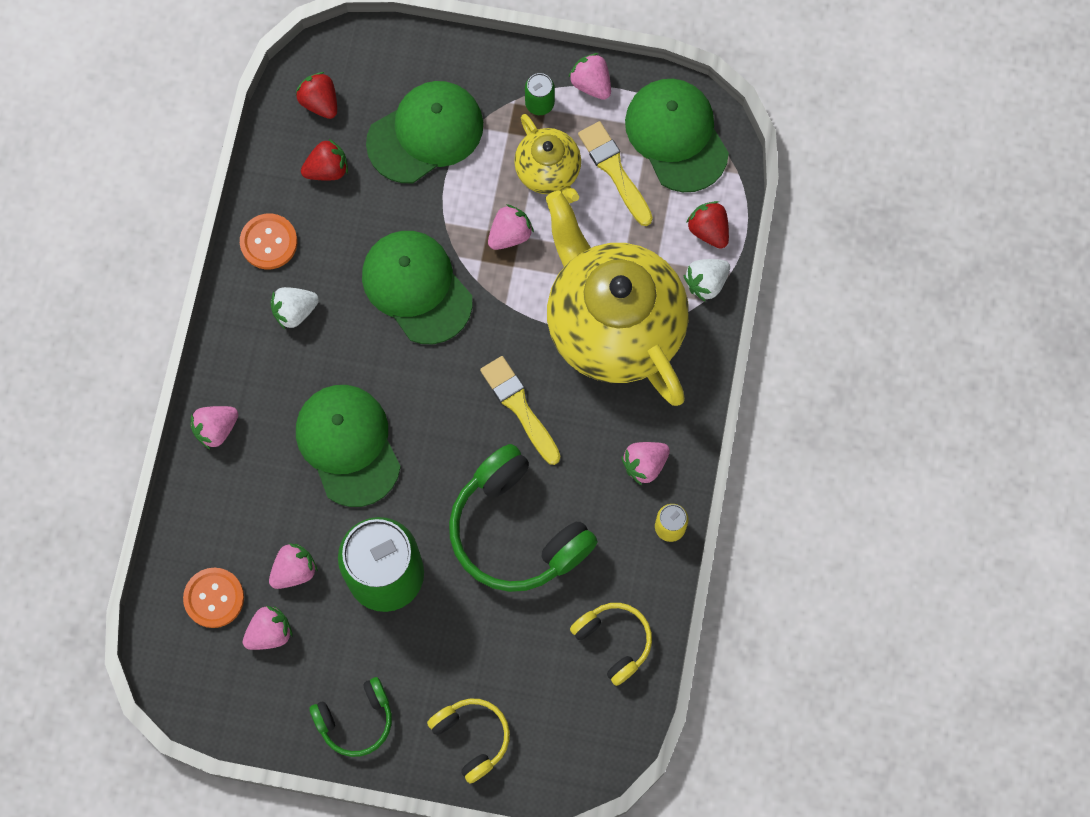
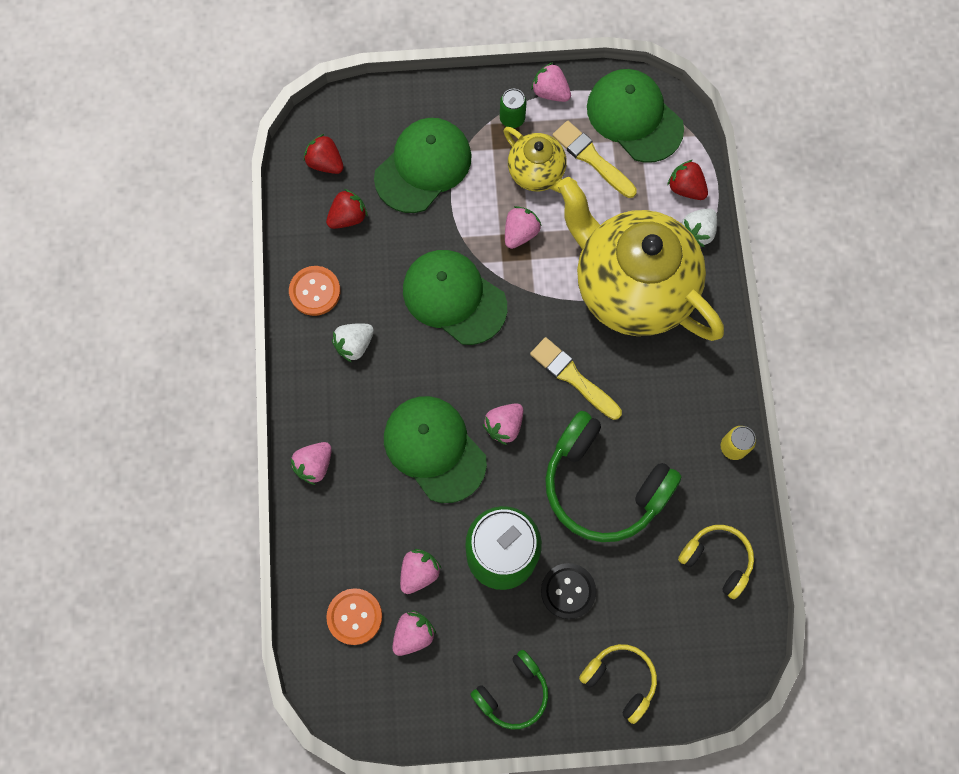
camera: 15 degrees left, 0 degrees up
pink strawberry [621,442,670,486] -> pink strawberry moved to [483,403,523,445]
none -> black button [541,563,596,619]

